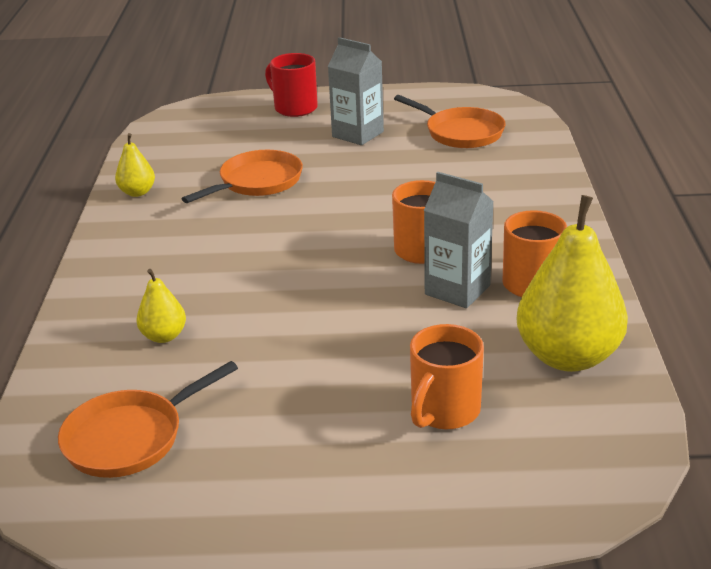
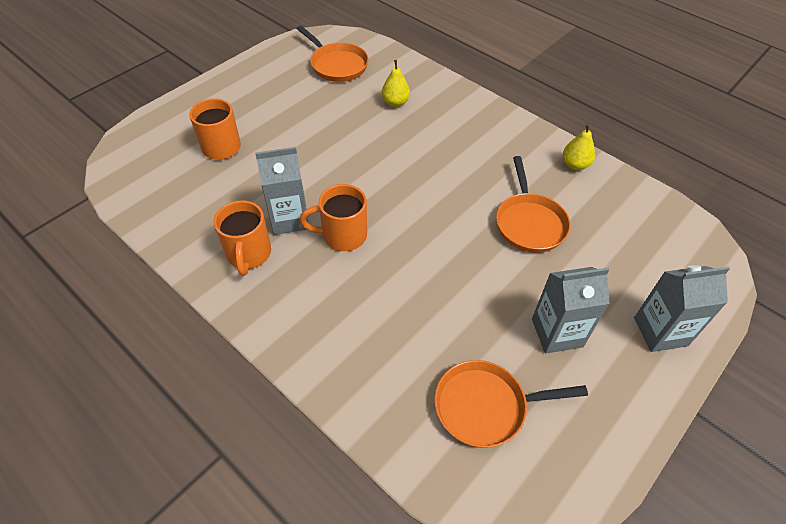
camera: 130 degrees right, 20 degrees up
orange pan [58,361,238,478] -> orange pan turned 135 degrees clockwise [296,25,369,82]
red mug [265,53,318,117] -> grey carton [634,265,730,352]
yellow pear [516,195,628,372] -> none

